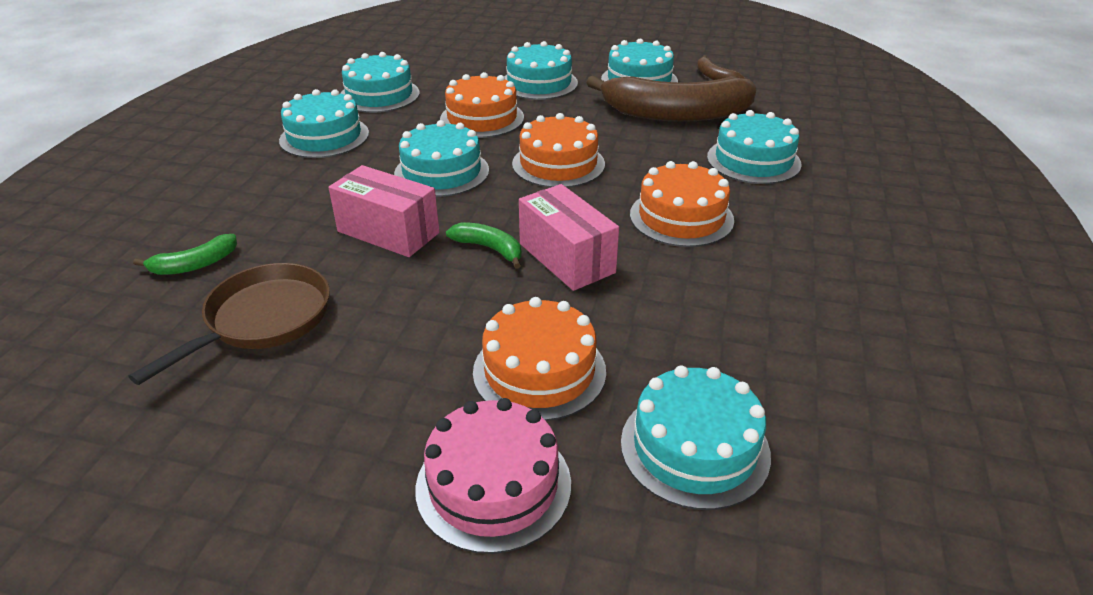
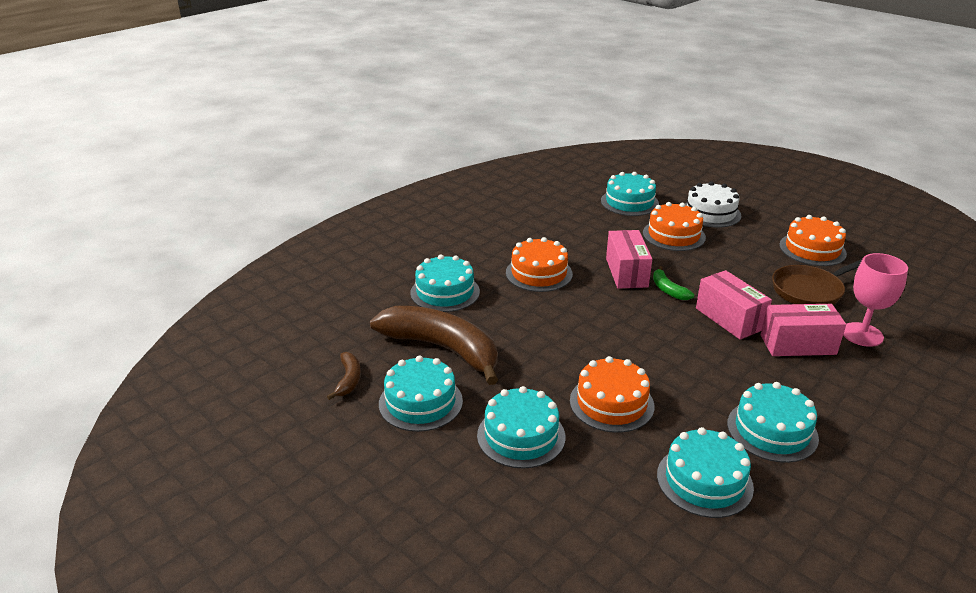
camera: 150 degrees left, 5 degrees down
green banana [133,234,237,275] -> pink goblet [843,253,908,347]
turquoise cake [394,120,489,197] -> none
pink cake [415,398,571,554] -> white cake [685,181,741,228]
orange cake [512,113,605,188] -> orange cake moved to [779,215,847,266]
none -> pink box [761,304,846,356]

